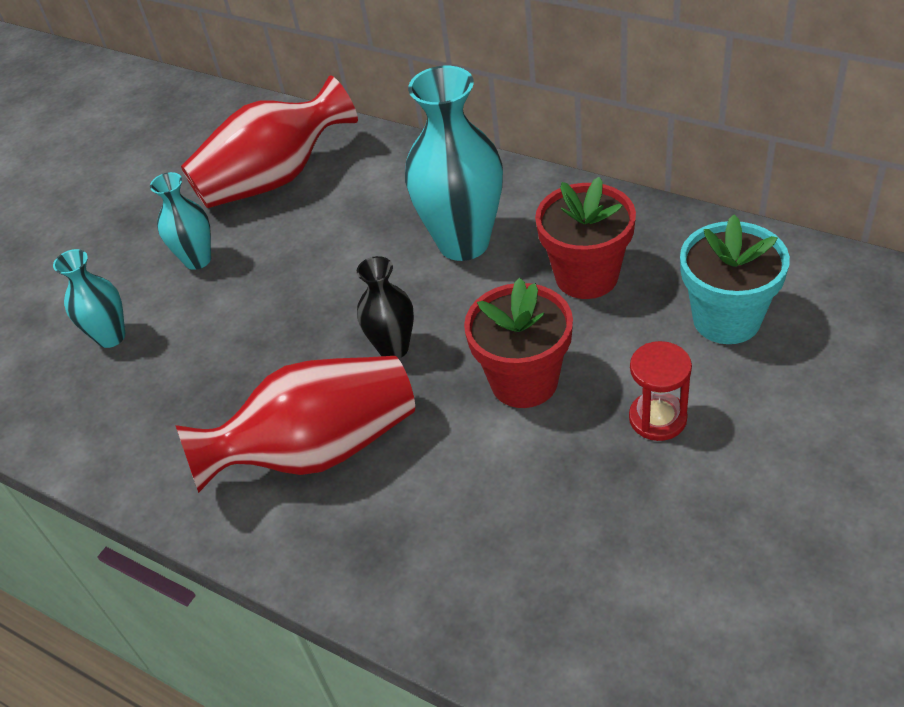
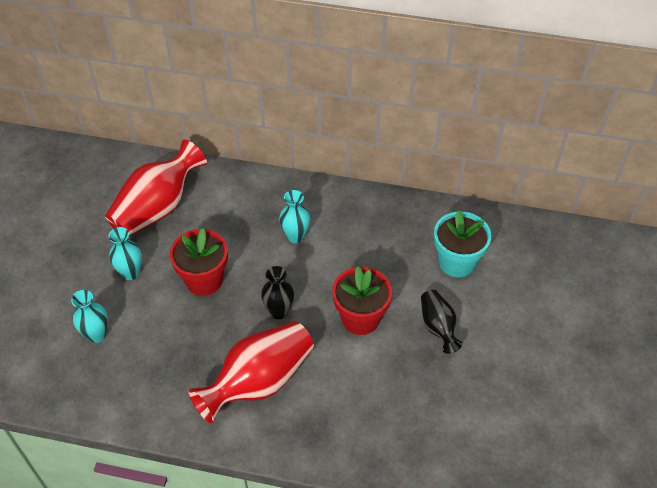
camera: 25 degrees left, 5 degrees up
turquoise vase [405,66,503,261] -> turquoise vase [279,190,310,243], size x0.55
red flower pot [535,177,636,299] -> red flower pot moved to [170,228,228,296]
red hourglass [629,341,692,441] -> black vase [421,290,462,354]

